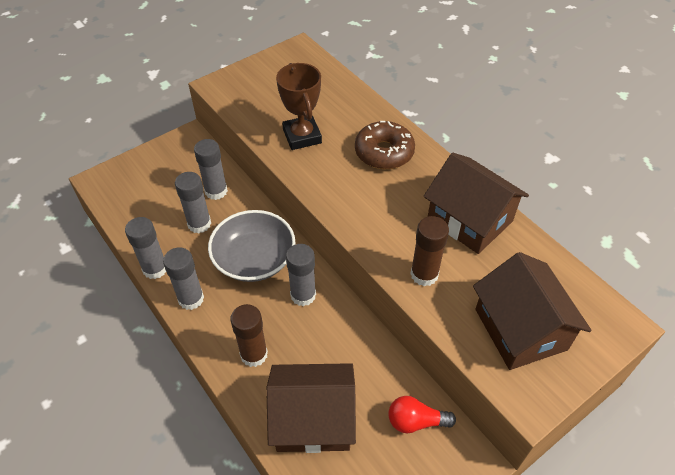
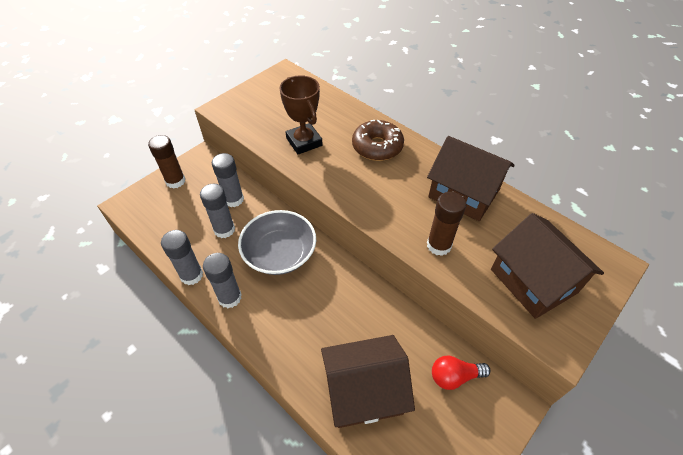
camera: 10 degrees left, 0 degrees up
brown glue stick [230,304,268,367] -> brown glue stick moved to [148,135,185,189]
grey glue stick [286,244,316,306] -> none

